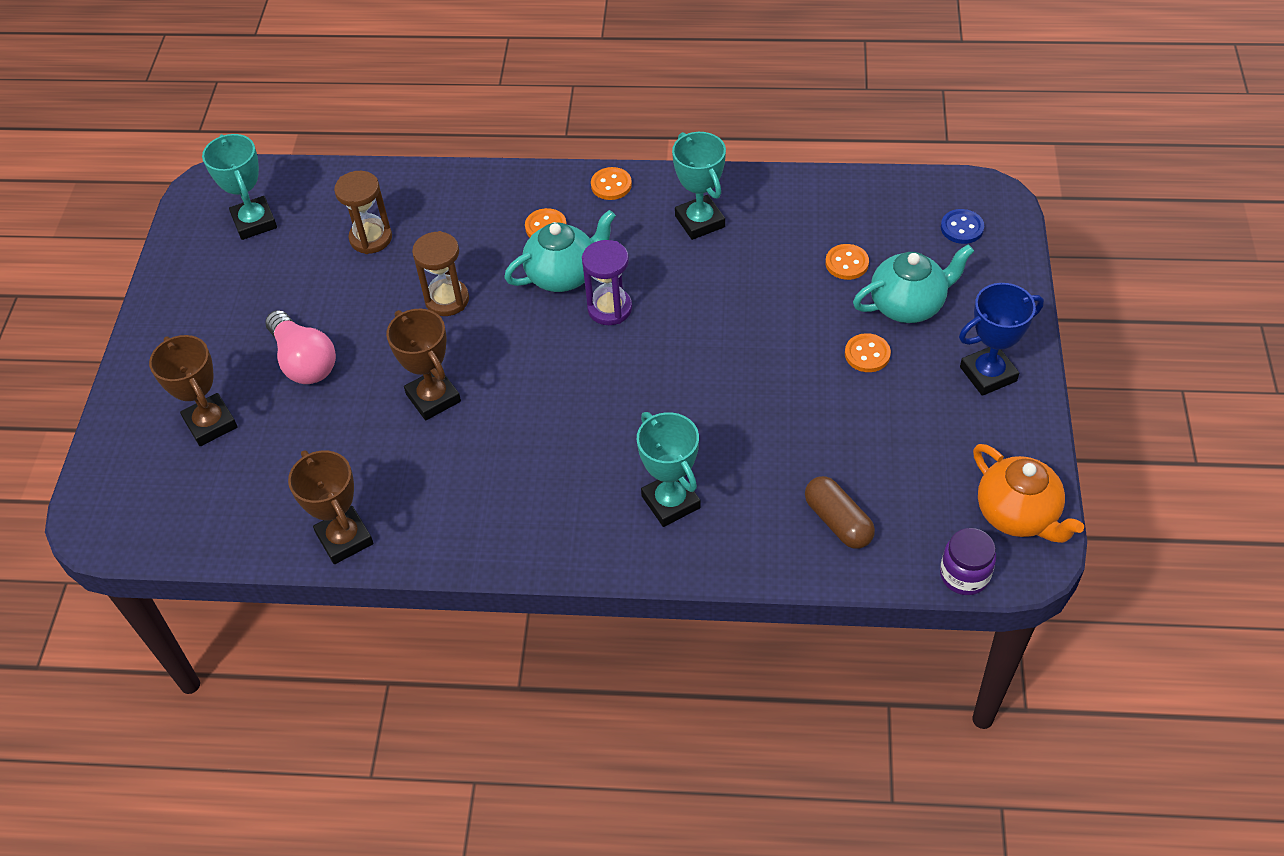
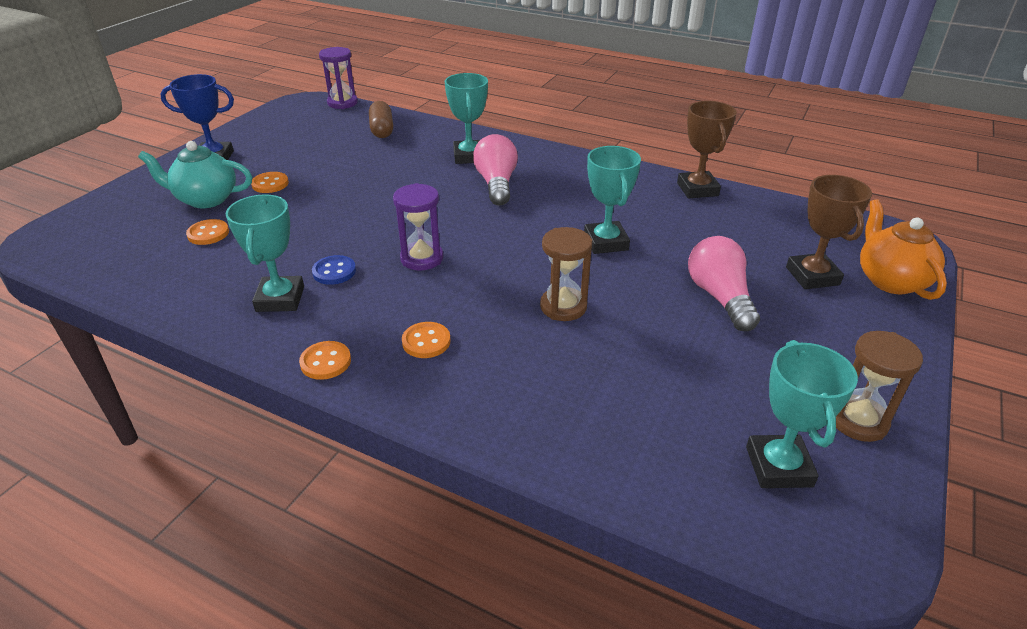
camera: 160 degrees left, 15 degrees down
brown hourglass [334,171,392,254] -> brown hourglass moved to [836,331,923,442]
brown trophy [386,309,461,420] -> turquoise trophy [584,146,641,254]
turquoise teapot [504,210,616,292] -> none
purple jar [940,528,996,595] -> purple hourglass [319,47,358,109]
blue button [941,209,984,244] -> blue button moved to [312,255,356,285]
orange teapot [973,444,1084,543] -> orange teapot moved to [860,199,947,300]
none -> pink light bulb [473,134,518,206]

